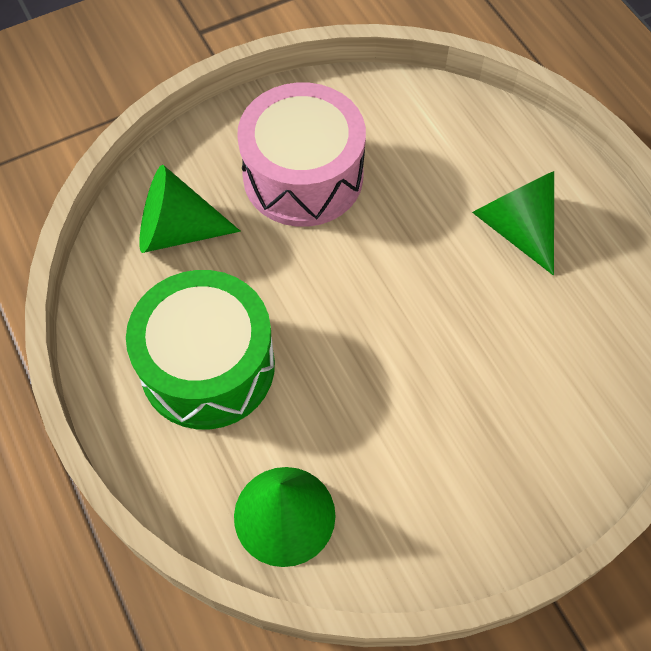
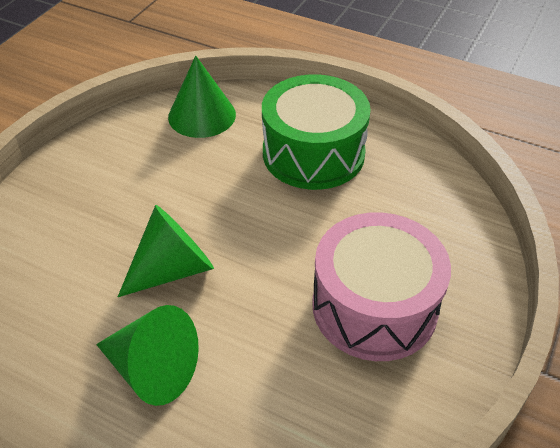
camera: 145 degrees right, 15 degrees down
green cone [139,165,241,253] -> green cone moved to [118,205,214,297]

